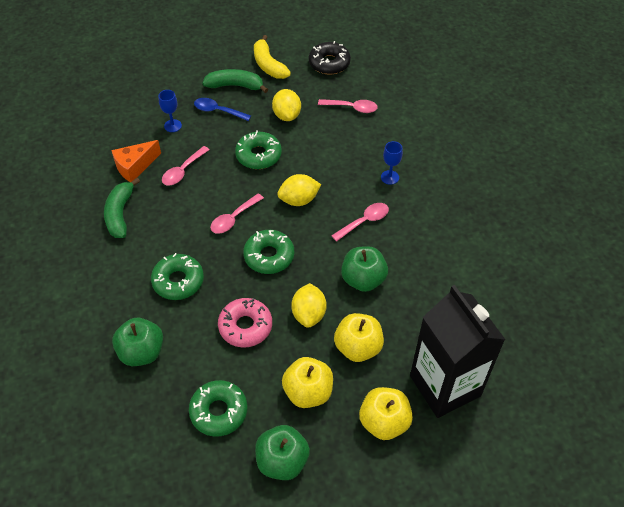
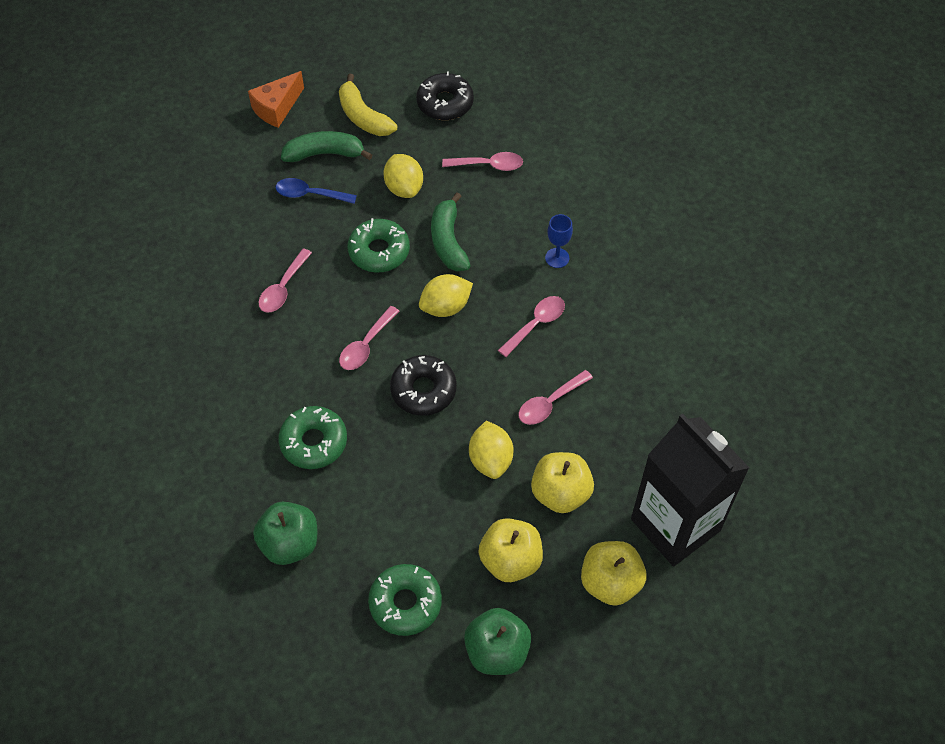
camera: 10 degrees left, 5 degrees up
green banana [104,178,140,238] -> green banana moved to [431,192,471,271]
orange cheese [111,140,161,182] -> orange cheese moved to [248,71,304,128]
blue goblet [158,90,182,132] -> none
pink donut [218,298,272,348] -> none
green donut [243,230,294,274] -> black donut [390,355,457,416]
green apple [341,246,388,292] -> pink spoon [518,370,593,425]

